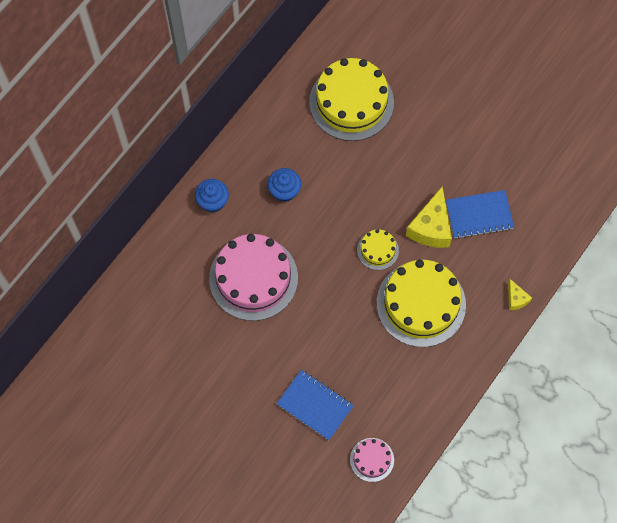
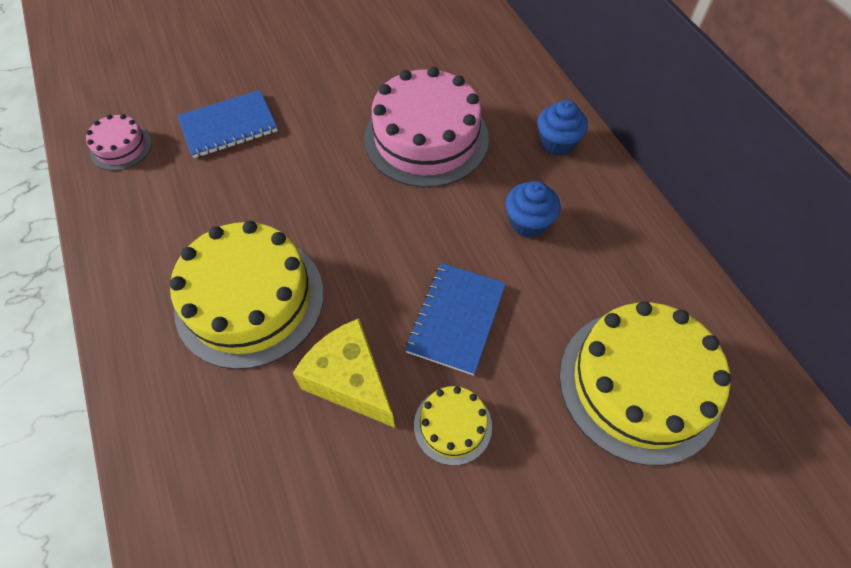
camera: 120 degrees right, 10 degrees down
yellow cake [357,229,399,270] -> yellow cake moved to [414,386,492,466]
blue notebook [446,190,514,239] -> blue notebook moved to [405,263,506,376]
yellow cheese [508,279,532,310] -> none

